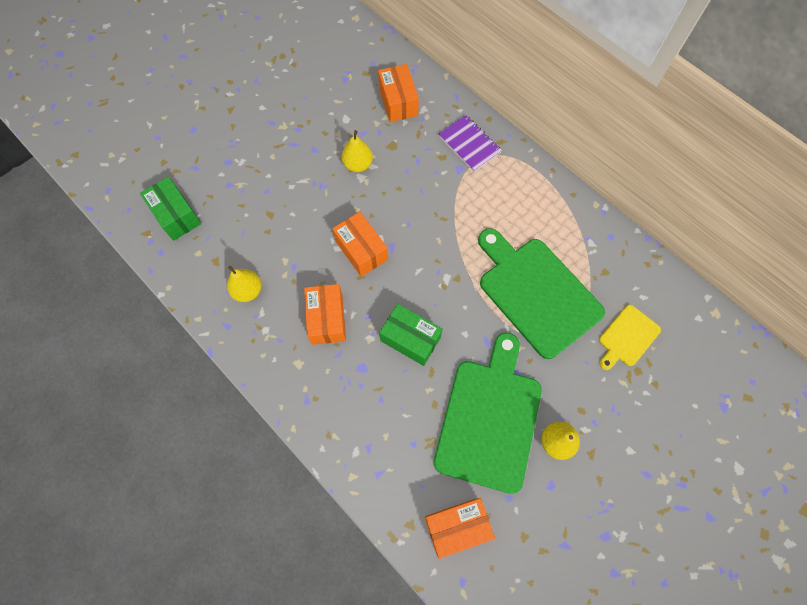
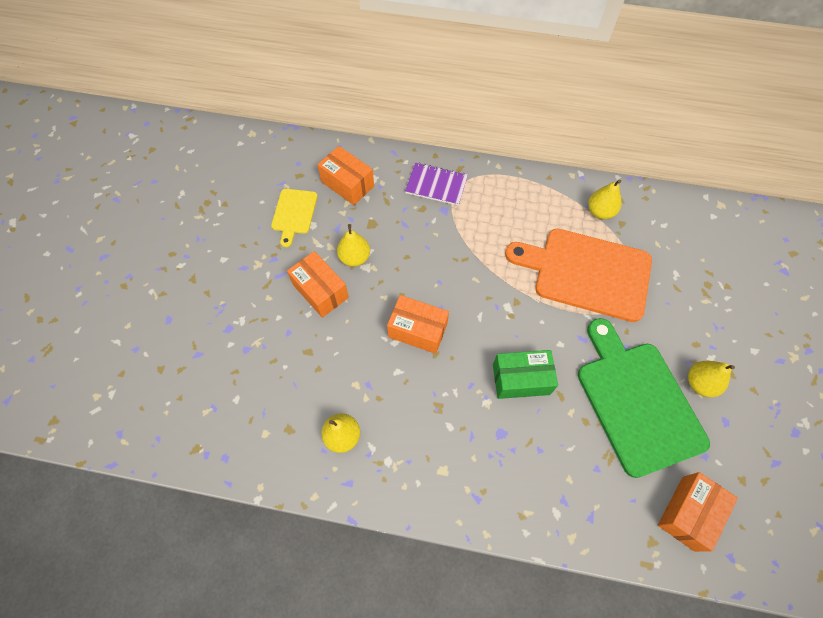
camera: 35 degrees left, 5 degrees down
green box [140,177,201,241] -> none
orange box [304,284,346,345] -> orange box moved to [287,251,349,318]
green cutting board [478,228,605,359] -> orange cutting board [505,229,652,322]
yellow cutting board [599,305,661,370] -> yellow cutting board moved to [271,189,318,247]
none -> yellow pear [588,180,621,219]

